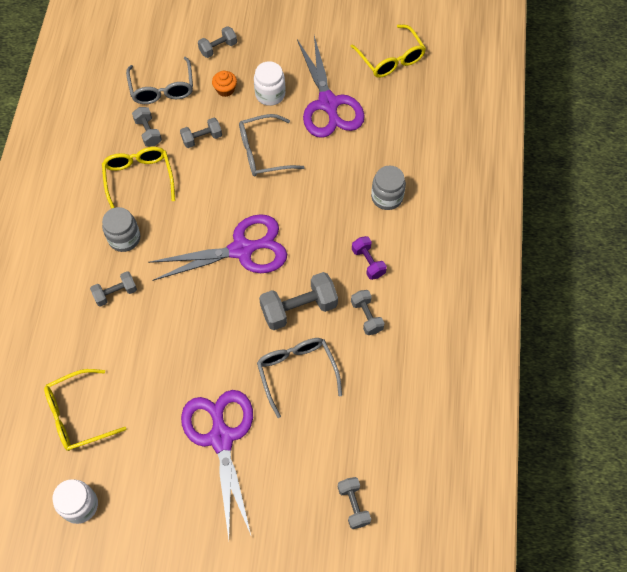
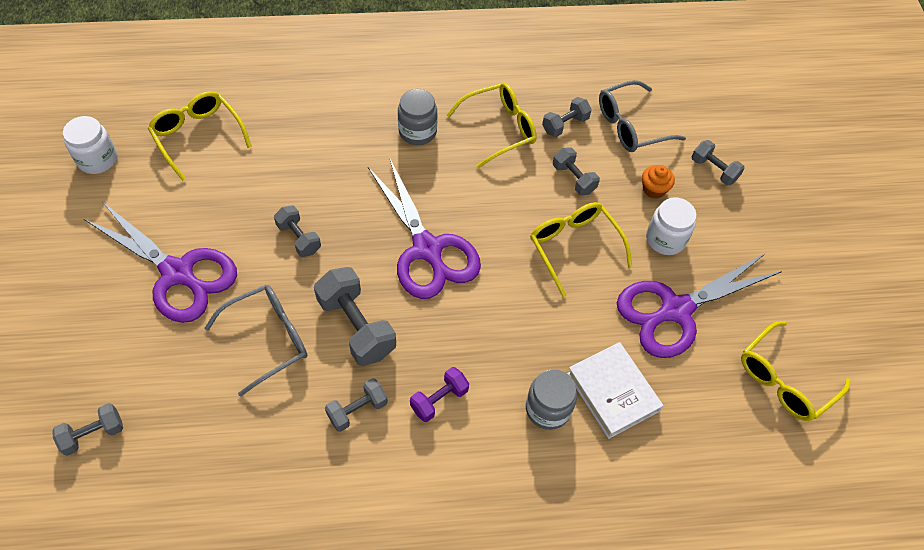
camera: 75 degrees right, 5 degrees down
grey dumbbell [90,271,137,307] -> grey dumbbell moved to [274,206,321,257]
purple scissors [181,390,253,539] -> purple scissors turned 60 degrees clockwise [84,202,237,323]
grey glasses [239,114,305,176] -> yellow glasses [530,202,632,297]
none -> white book [567,342,663,439]

